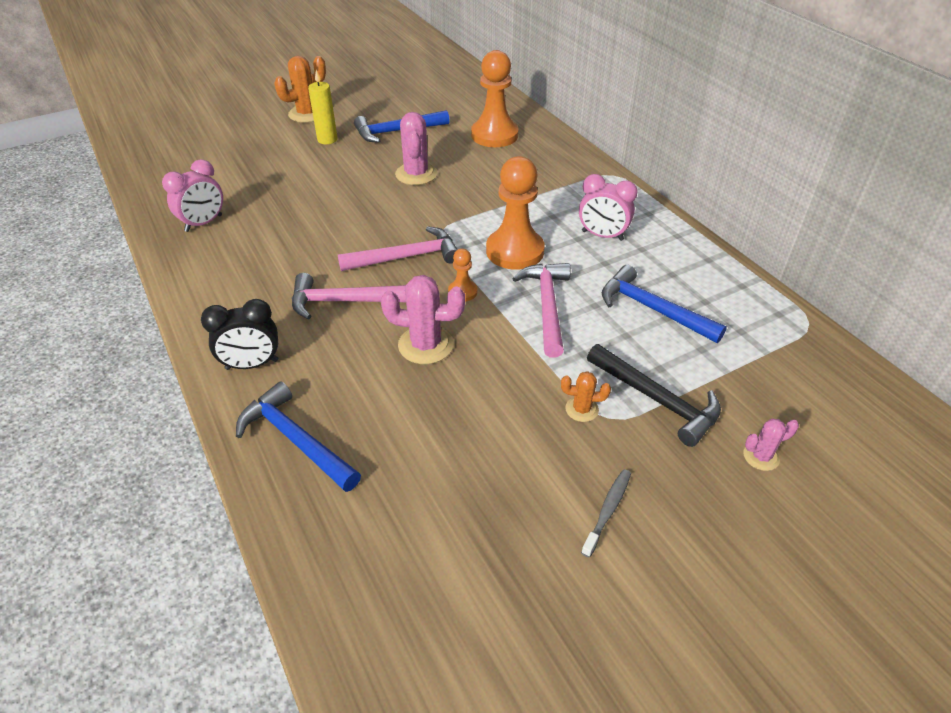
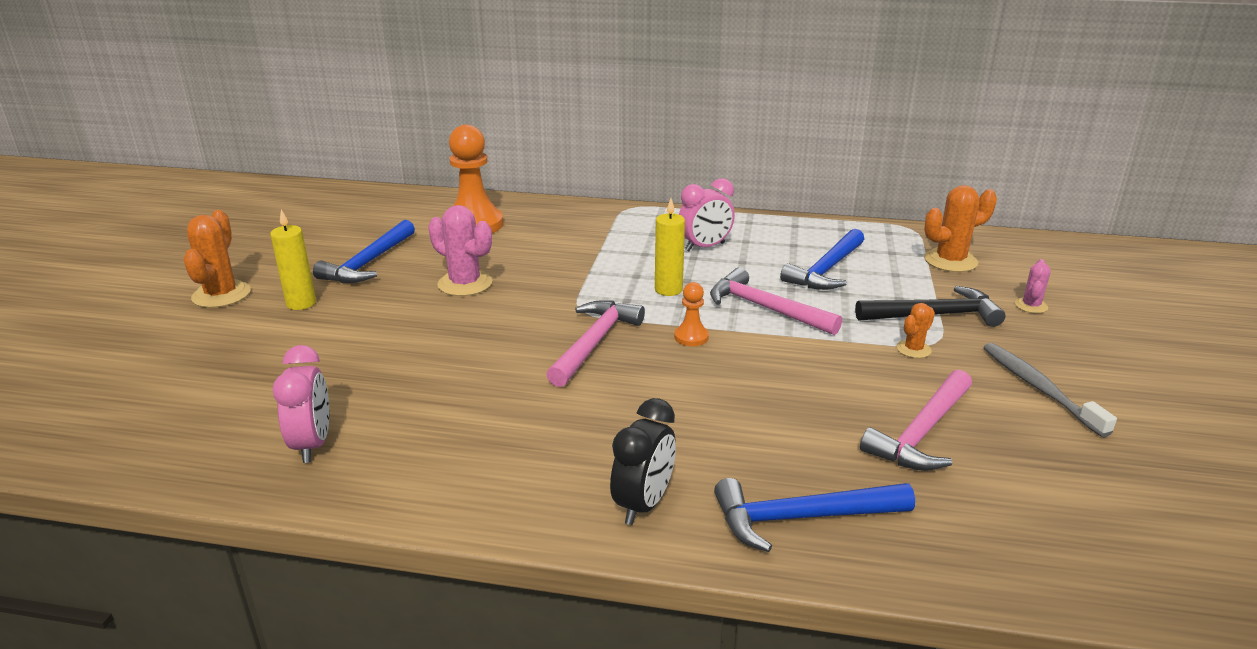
camera: 50 degrees left, 15 degrees down
pink hammer [292,273,406,319] -> pink hammer moved to [860,370,972,471]
pink cactus [381,275,465,364] -> none
orange pawn [486,156,545,270] -> yellow candle [655,198,685,296]
grey toothbrush [581,469,631,557] -> grey toothbrush [983,343,1117,437], size x1.53
blue hammer [602,265,727,343] -> blue hammer turned 45 degrees counterclockwise [780,229,864,290]
none -> orange cactus [924,185,997,272]

